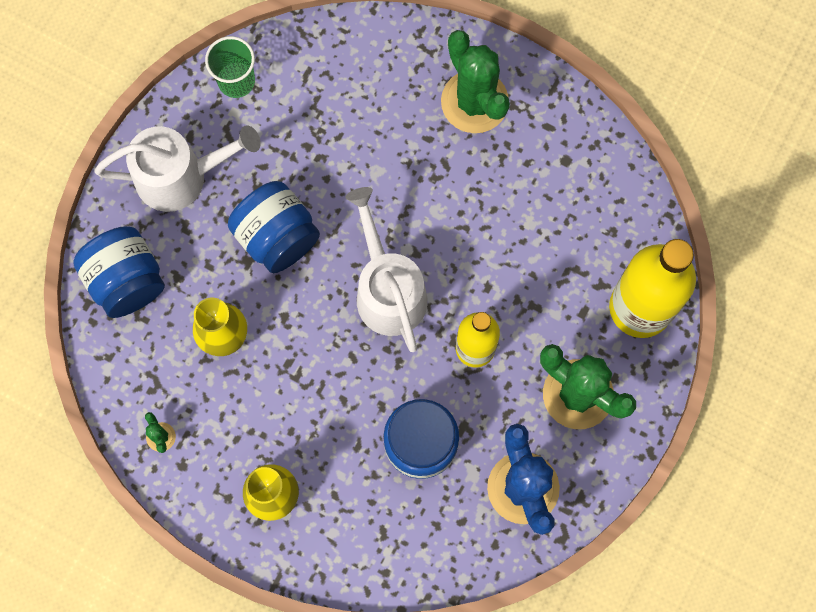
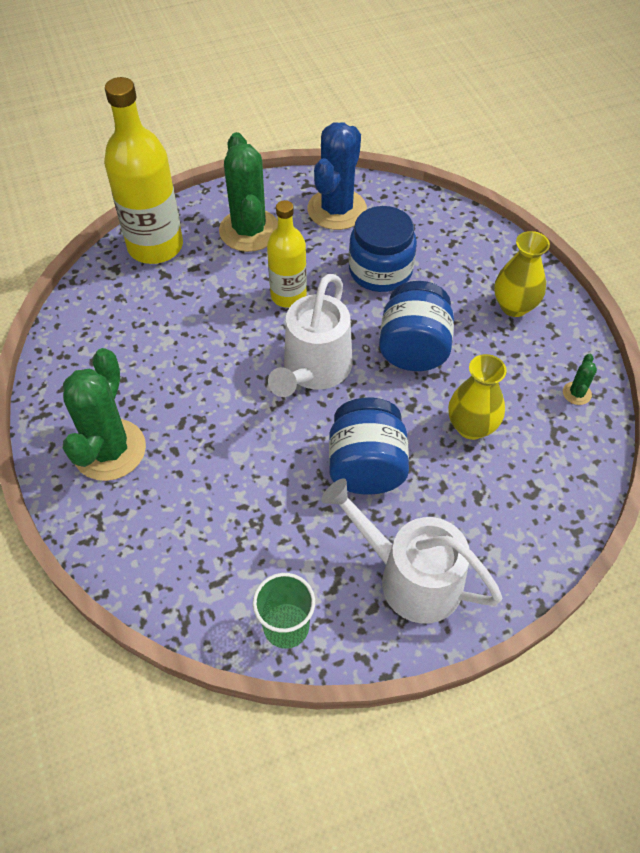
camera: 140 degrees left, 20 degrees down
blue jar [73,226,165,318] -> blue jar moved to [379,281,454,371]

